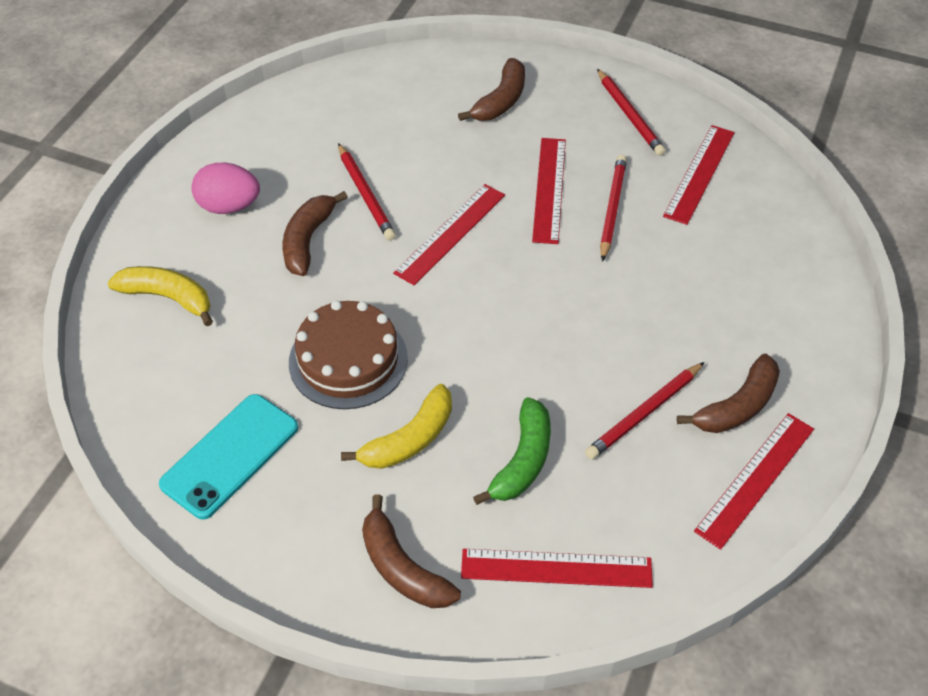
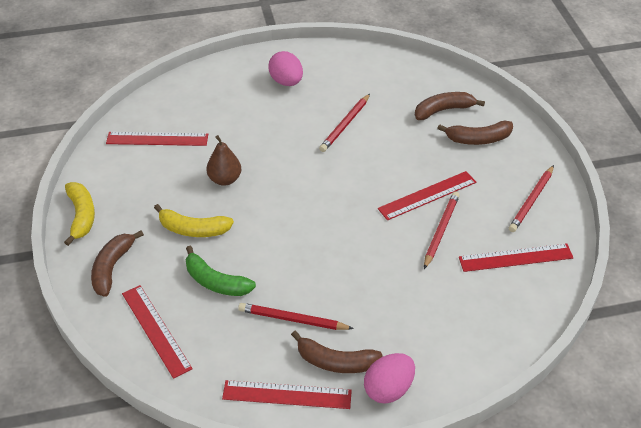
camera: 55 degrees right, 5 degrees down
yellow banana [107,266,213,326] -> yellow banana moved to [64,182,95,246]
turquoise phone [159,394,298,520] -> none
brown banana [282,191,348,276] -> brown banana moved to [415,92,485,120]
brown cake [289,300,408,409] -> brown pear [206,135,241,186]
red ruler [393,184,505,285] -> red ruler moved to [106,132,208,146]
green banana [473,397,551,505] -> green banana turned 45 degrees clockwise [186,246,256,296]
red pencil [600,155,627,262] -> red pencil turned 45 degrees counterclockwise [424,191,460,269]
none -> pink egg [364,353,415,404]

